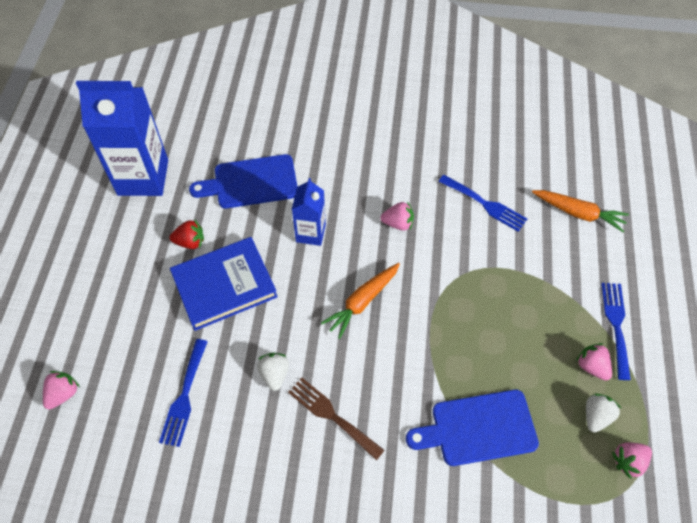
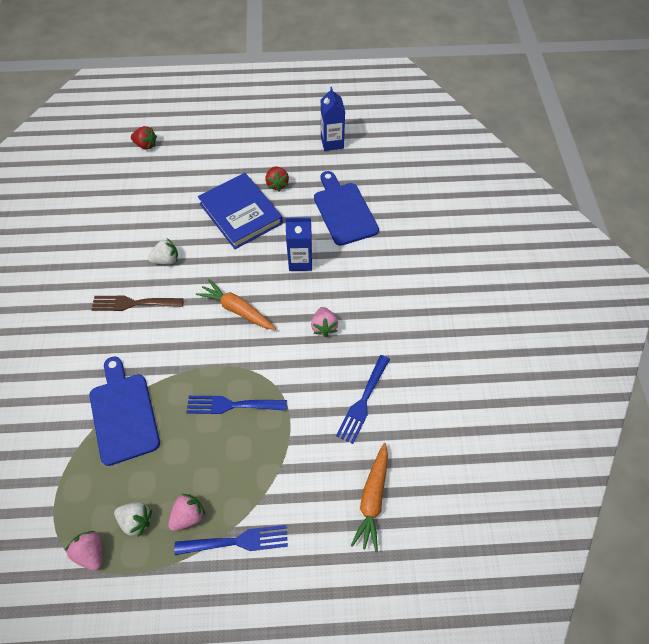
camera: 80 degrees right, 0 degrees up
pink strawberry [43,371,80,409] -> red strawberry [131,126,157,150]
blue carton [76,81,168,196] -> blue carton [321,87,345,151], size x0.54
blue fork [159,339,208,447] -> blue fork moved to [186,396,287,414]
brown fork [288,377,385,460] -> brown fork turned 120 degrees counterclockwise [91,296,184,311]

